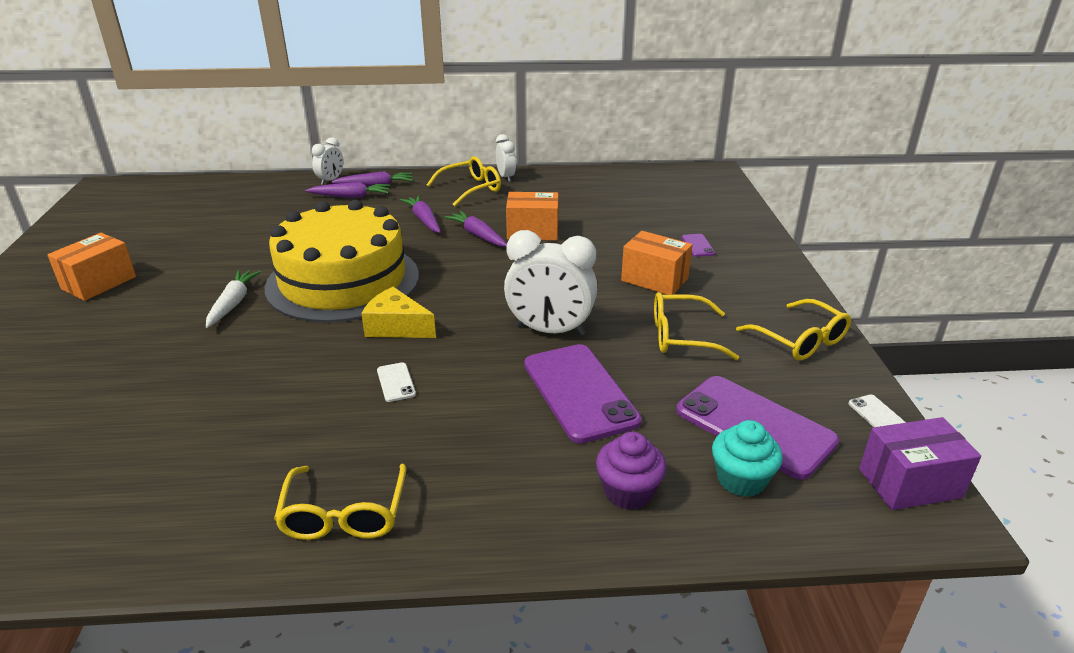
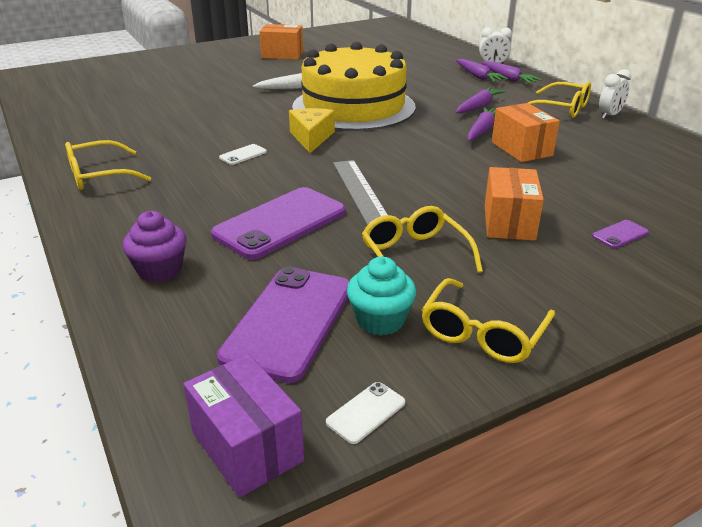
camera: 65 degrees right, 0 degrees up
white clock [504,230,597,336] -> grey ruler [333,160,388,225]
turquoise cupcake [712,420,783,497] -> turquoise cupcake moved to [347,257,416,336]

